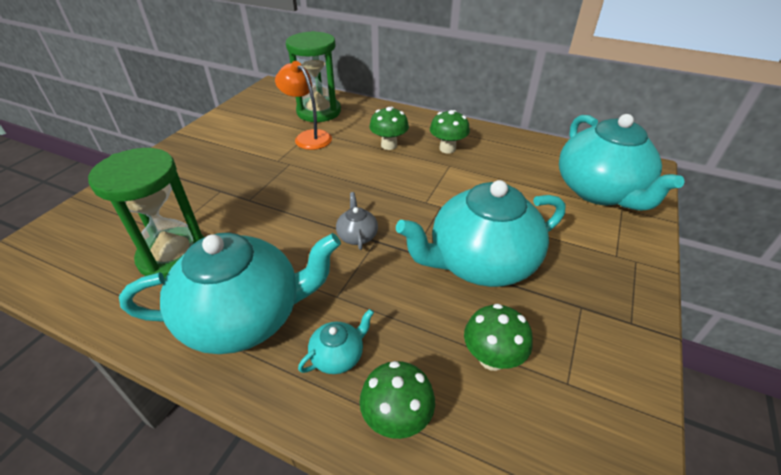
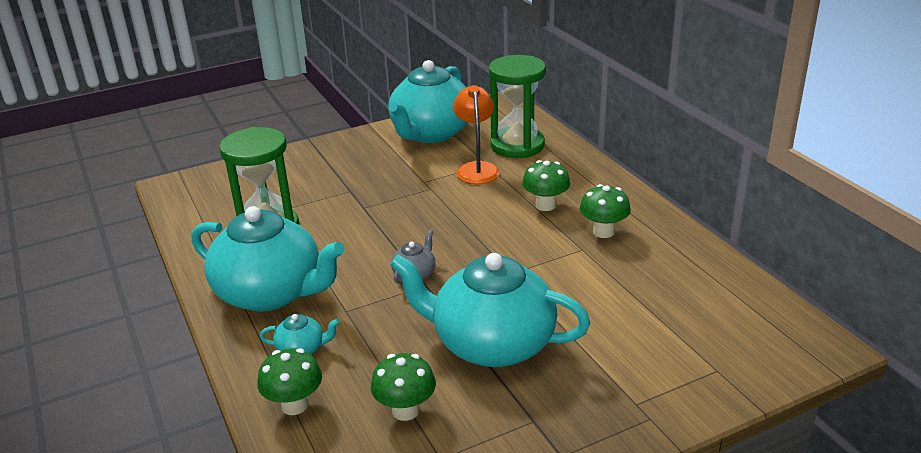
camera: 40 degrees right, 10 degrees down
turquoise teapot [559,114,685,211] -> turquoise teapot moved to [388,60,468,143]

